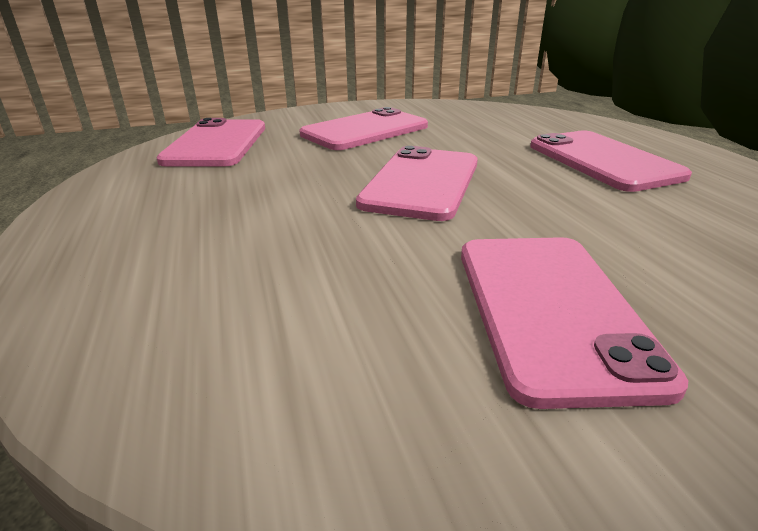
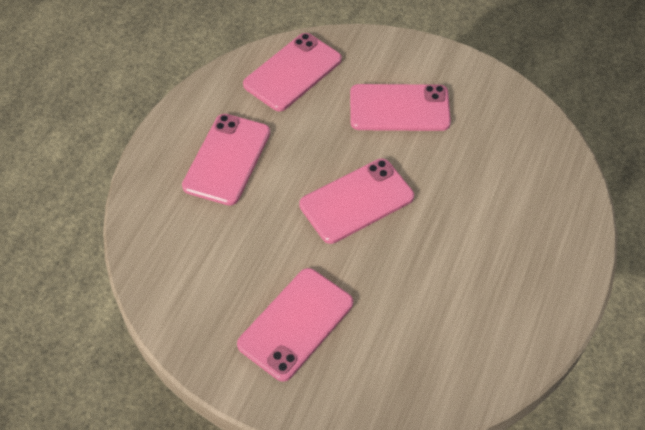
camera: 40 degrees right, 25 degrees up
pink phone [530,130,692,192] -> pink phone moved to [182,114,270,206]

